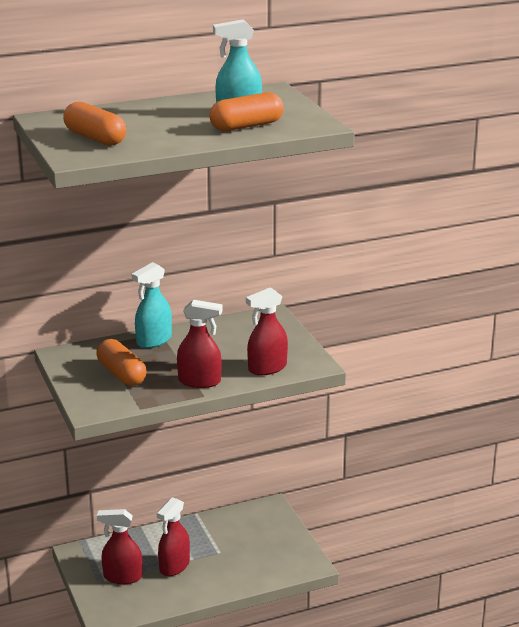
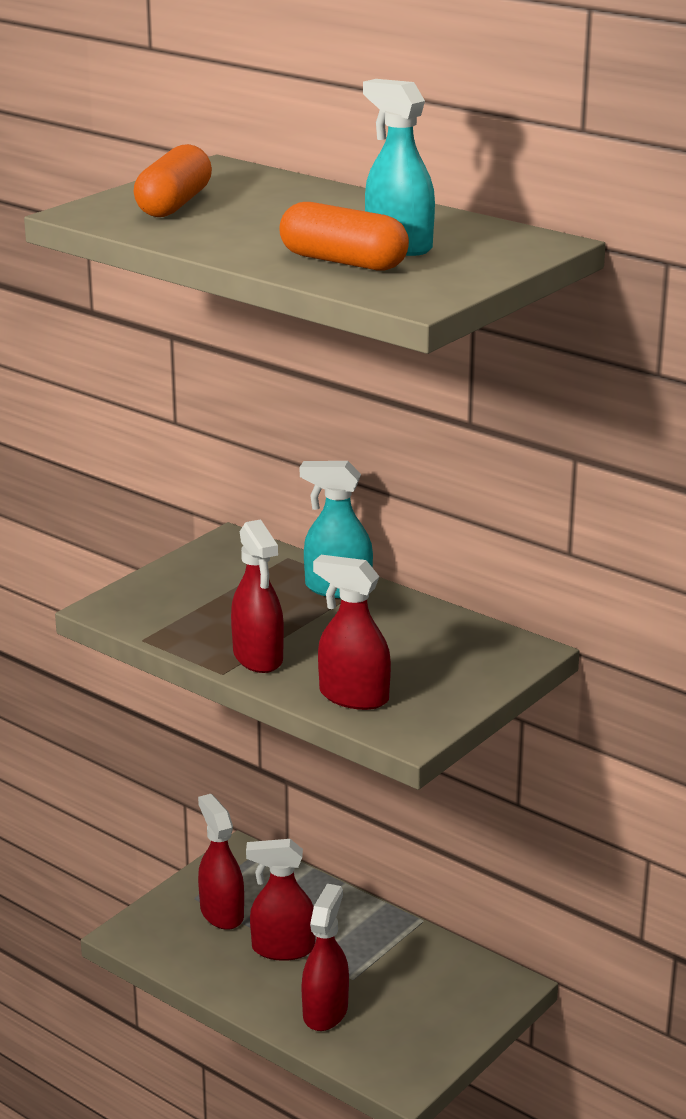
camera: 60 degrees right, 0 degrees up
orange capsule [96,339,147,386] -> none
none -> red spray bottle [301,884,349,1031]

